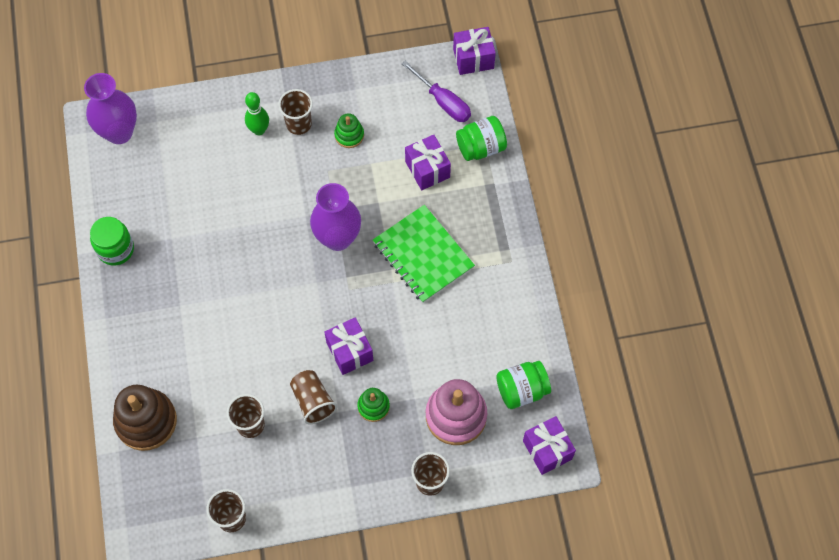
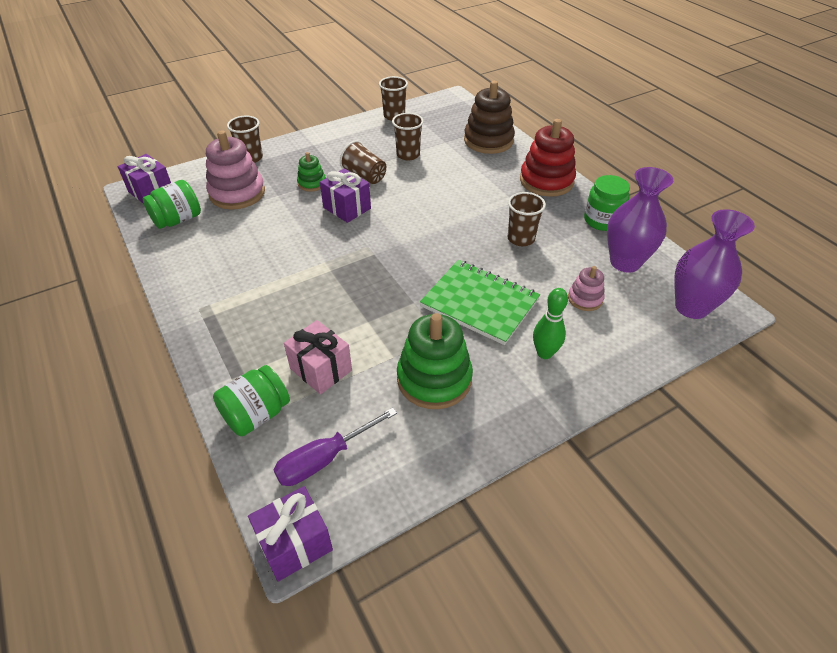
camera: 160 degrees right, 20 degrees down
brown cup [278,89,313,135] -> brown cup moved to [508,192,546,246]
purple vase [310,183,361,251] -> purple vase moved to [607,167,673,273]
green stacking toy [334,113,364,148] -> green stacking toy [397,313,473,409], size x1.91
green notebook [373,205,475,303] -> green notebook moved to [420,260,540,345]
purple screwdriver [402,60,471,122] -> purple screwdriver turned 60 degrees counterclockwise [274,407,397,486]
purple gift [405,135,451,190] -> pink gift [284,320,352,394]
none -> red stacking toy [520,119,576,197]
none -> pink stacking toy [568,266,605,311]

